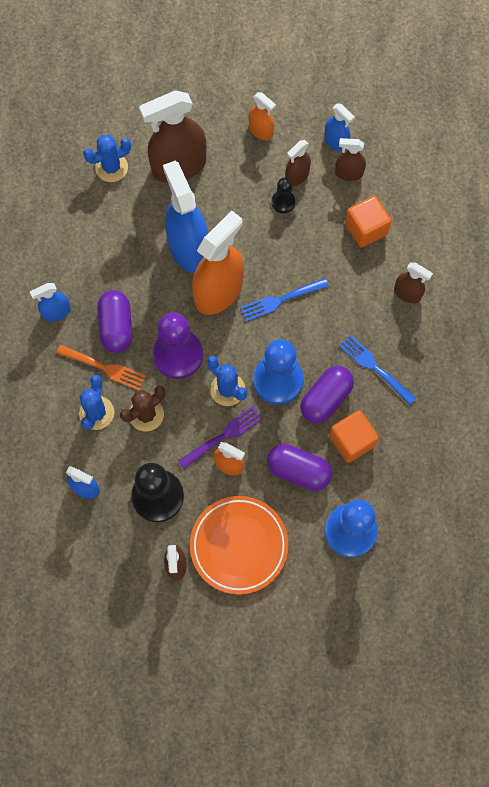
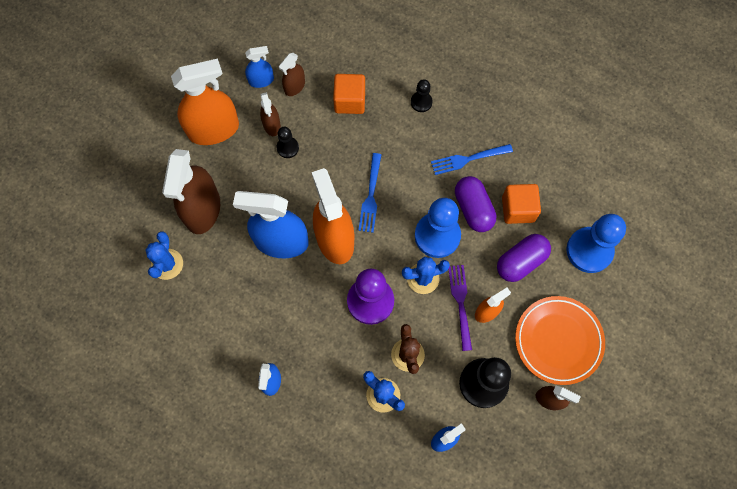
camera: 60 degrees left, 0 degrees up
orange fork [56,345,146,390] -> none
purple capsule [97,290,132,353] -> none
orange spray bottle [249,92,276,140] -> orange spray bottle [171,59,239,145], size x2.00
brown spray bottle [394,262,433,303] -> black pawn [411,79,433,112]

